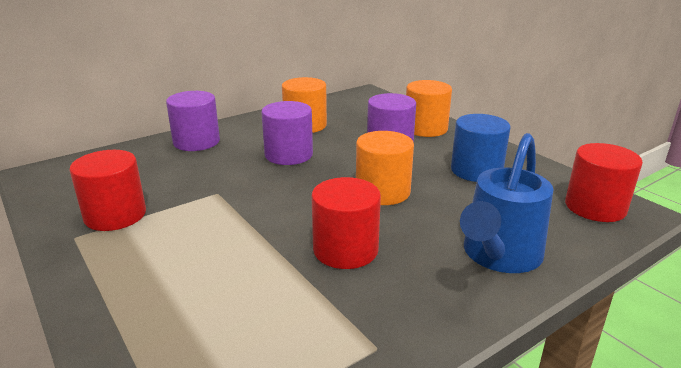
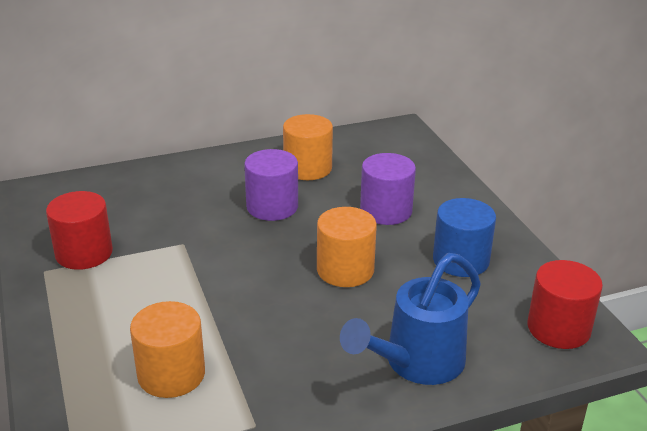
camera: 15 degrees right, 5 degrees up
purple cylinder [166,91,220,151] -> none
red cylinder [311,177,381,269] -> none
orange cylinder [406,80,452,137] -> orange cylinder moved to [130,301,205,398]

